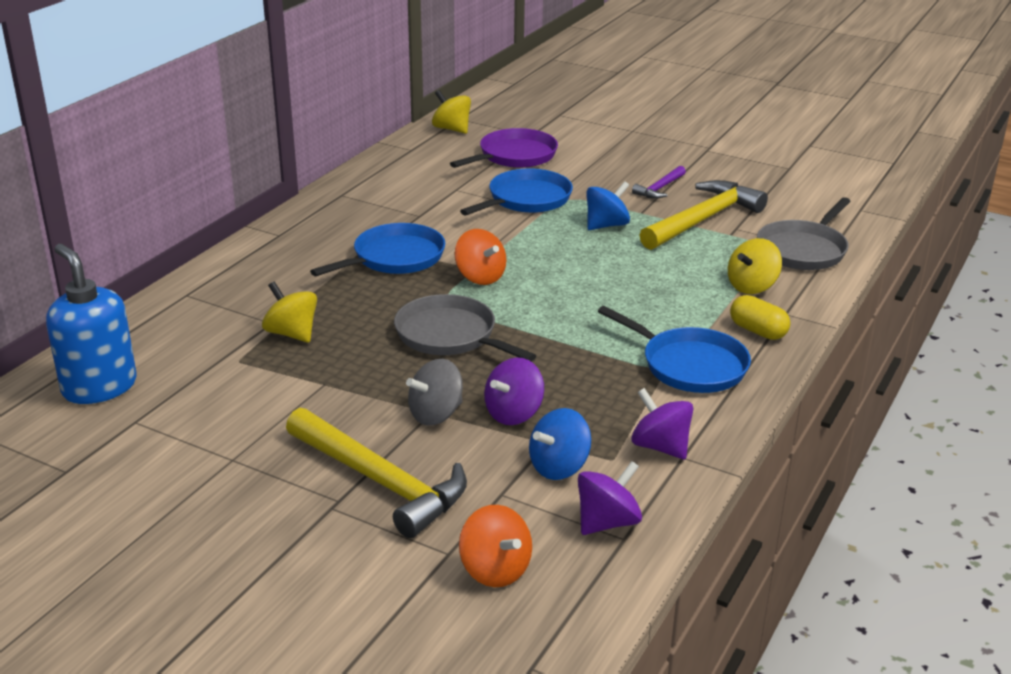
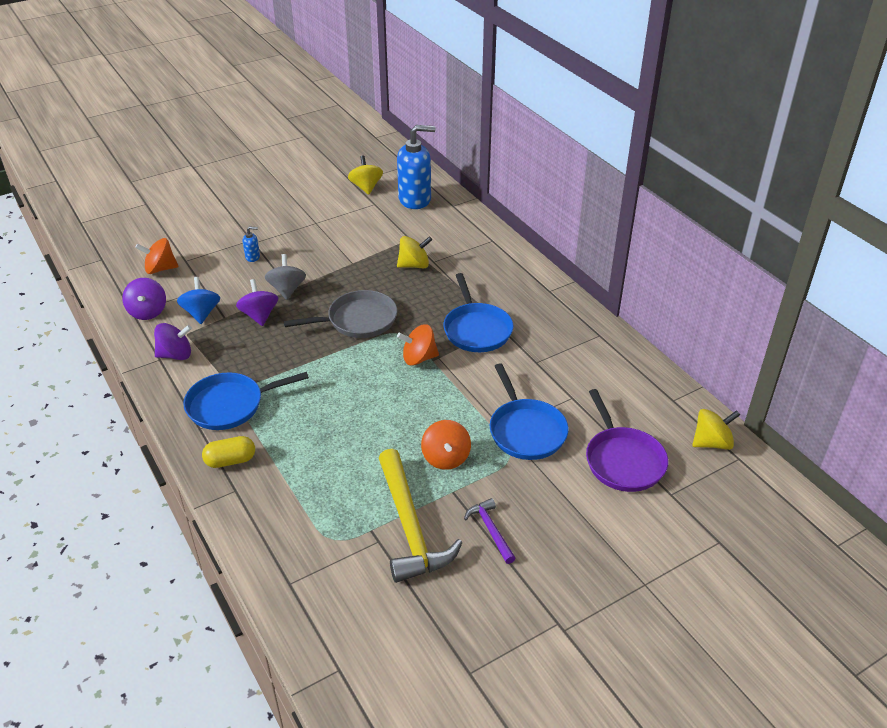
camera: 120 degrees right, 10 degrees up
yellow hammer [286,408,467,538] -> blue soap dispenser [243,226,260,262]
blue spinning top [586,181,630,230] -> orange spinning top [421,420,471,470]
yellow spinning top [728,238,782,294] -> yellow spinning top moved to [348,156,383,195]
grey pan [757,197,851,270] -> none

